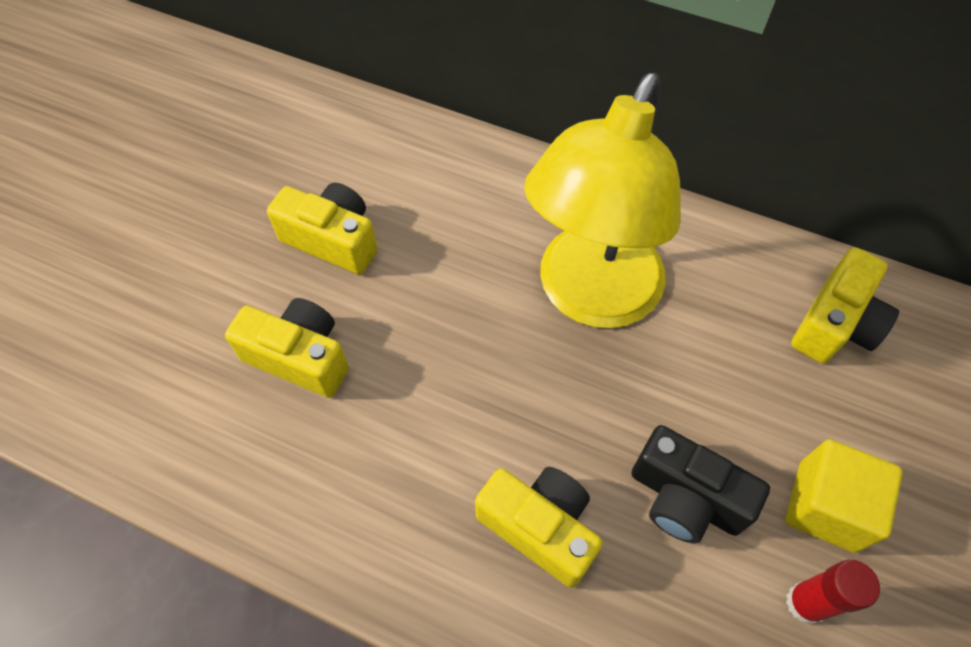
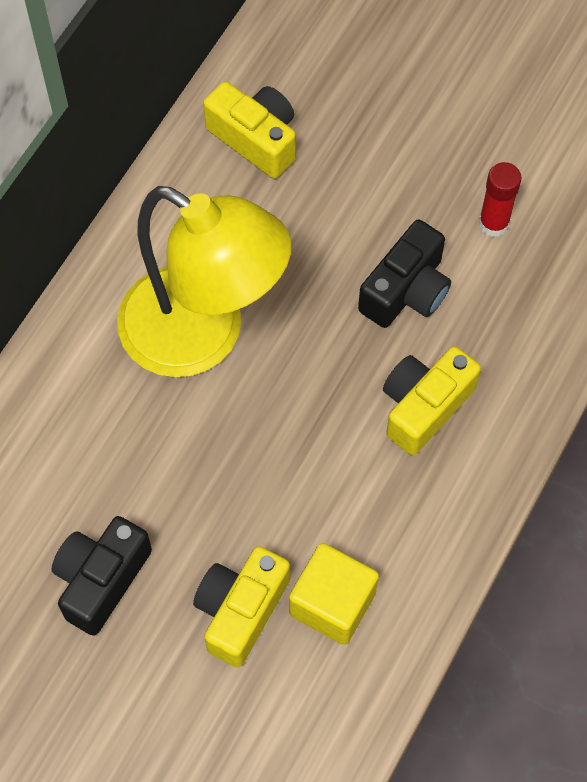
camera: 85 degrees left, 5 degrees up
yellow camera [267,183,378,275] -> black camera [51,516,152,636]
yellow cube [785,439,903,553] -> yellow cube moved to [289,543,379,645]

